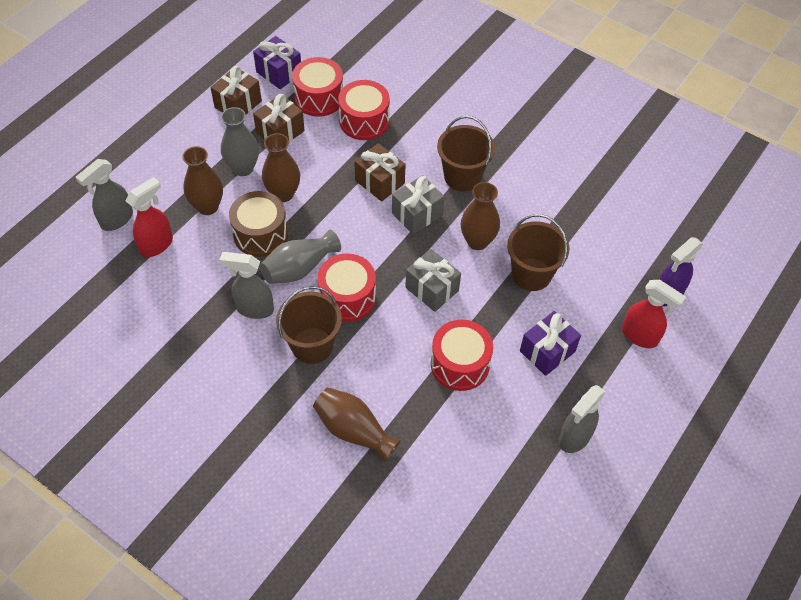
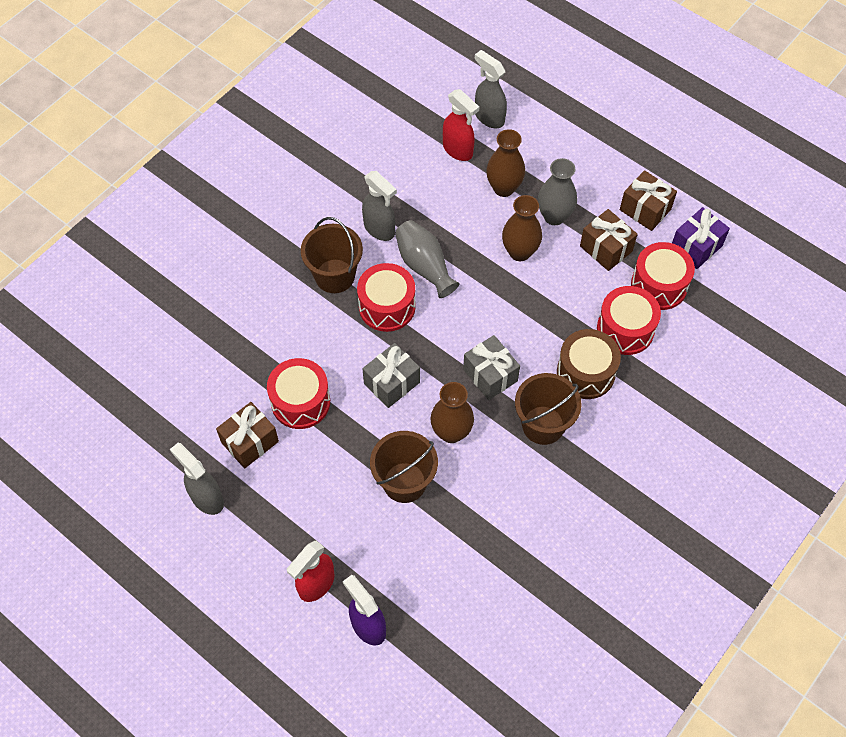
camera: 95 degrees right, 5 degrees up
grey spray bottle [219,252,274,319] -> grey spray bottle turned 120 degrees clockwise [362,171,397,241]
brown drum [229,191,288,257] -> brown drum moved to [557,329,621,399]
brown vase [313,387,401,462] -> none
brown gift [354,143,405,201] -> brown gift moved to [216,402,279,468]
purple gift [520,311,581,376] -> none

